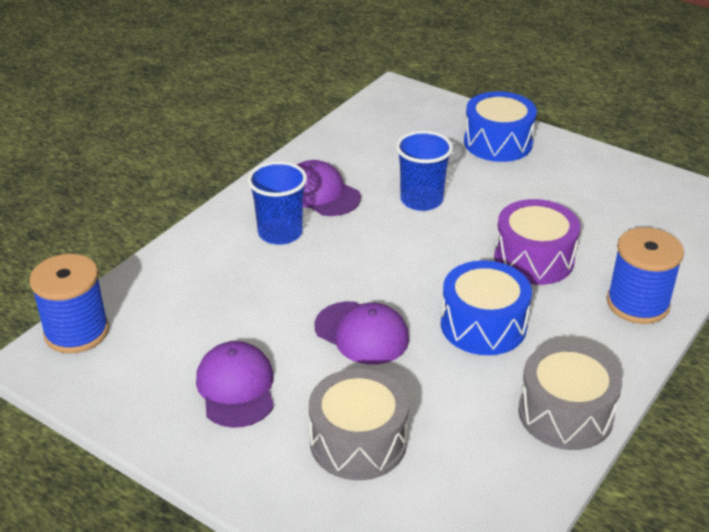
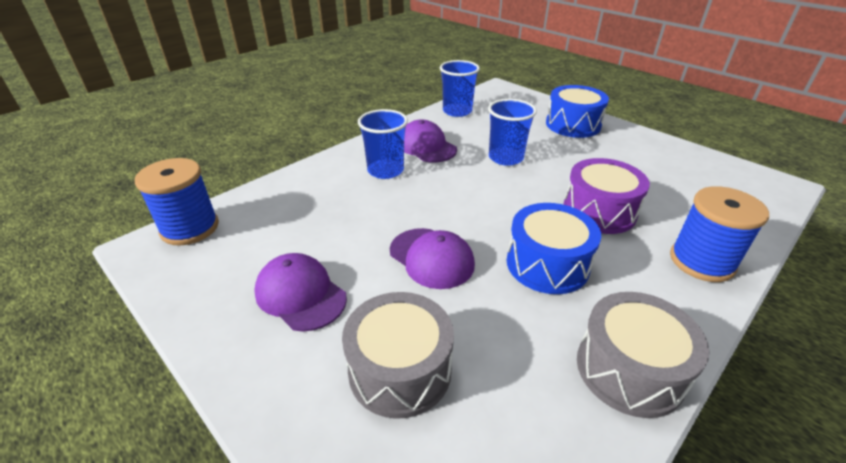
camera: 10 degrees right, 0 degrees up
purple cap [196,341,274,428] -> purple cap turned 45 degrees counterclockwise [254,253,347,332]
none -> blue cup [440,60,480,117]

